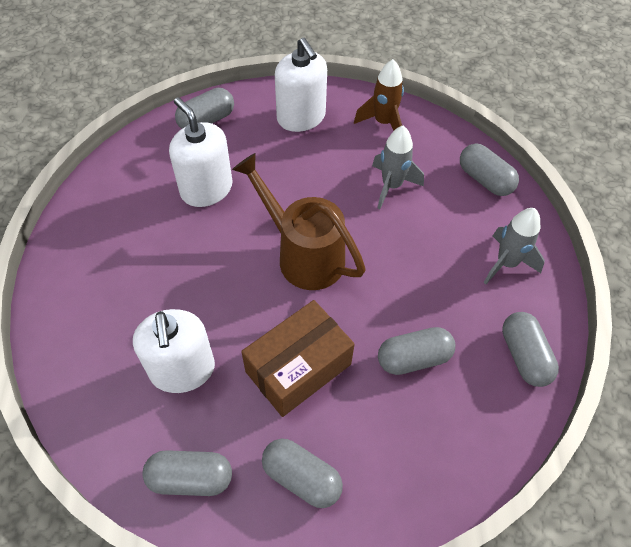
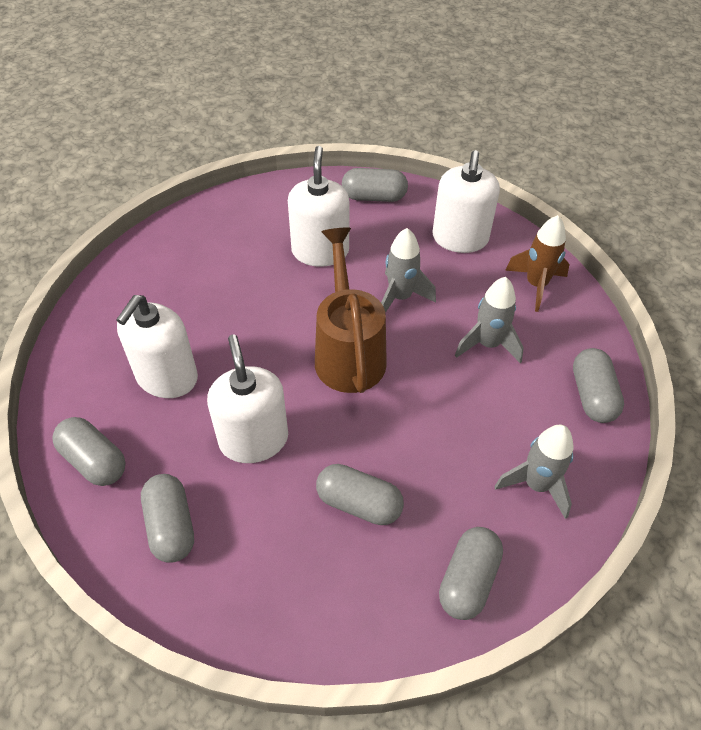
camera: 40 degrees right, 5 degrees down
brown box [241,300,355,417] -> white soap dispenser [207,335,288,463]
none -> grey rocket [381,228,436,313]

